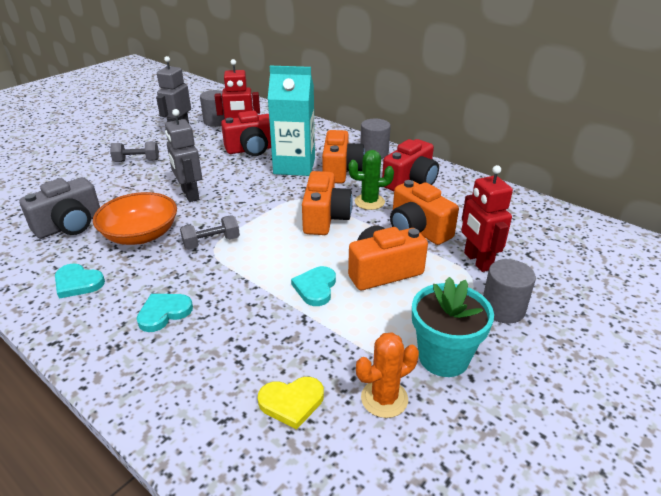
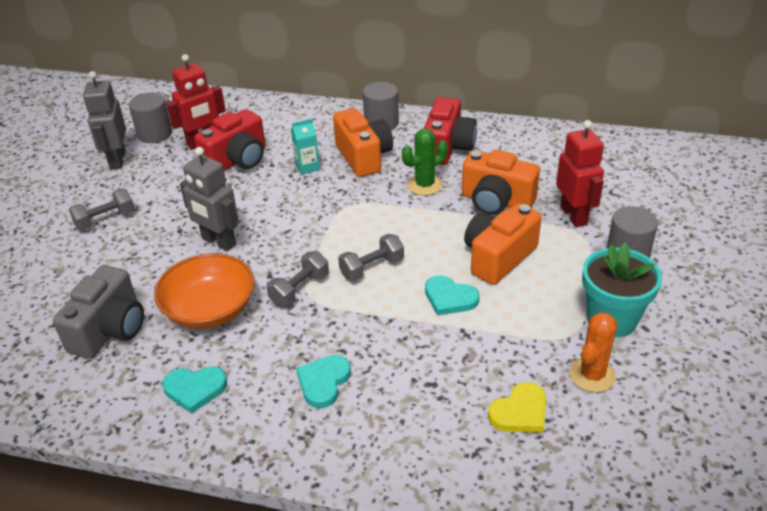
camera: 25 degrees left, 5 degrees up
turquoise carton [268,66,315,176] -> turquoise carton [291,119,320,175], size x0.44
turquoise heart [291,266,336,306] -> turquoise heart turned 45 degrees counterclockwise [425,275,480,316]
orange camera [302,171,353,235] -> none
red robot [461,165,513,272] -> red robot turned 150 degrees counterclockwise [556,120,604,227]
none -> grey dumbbell [338,234,404,281]

